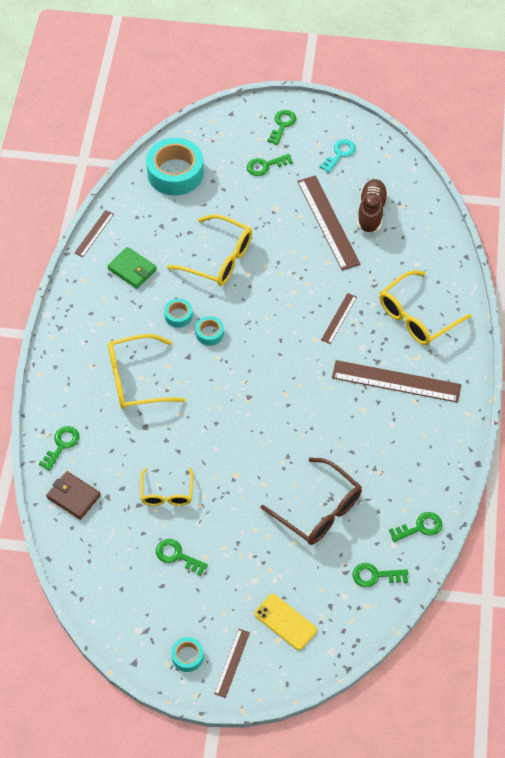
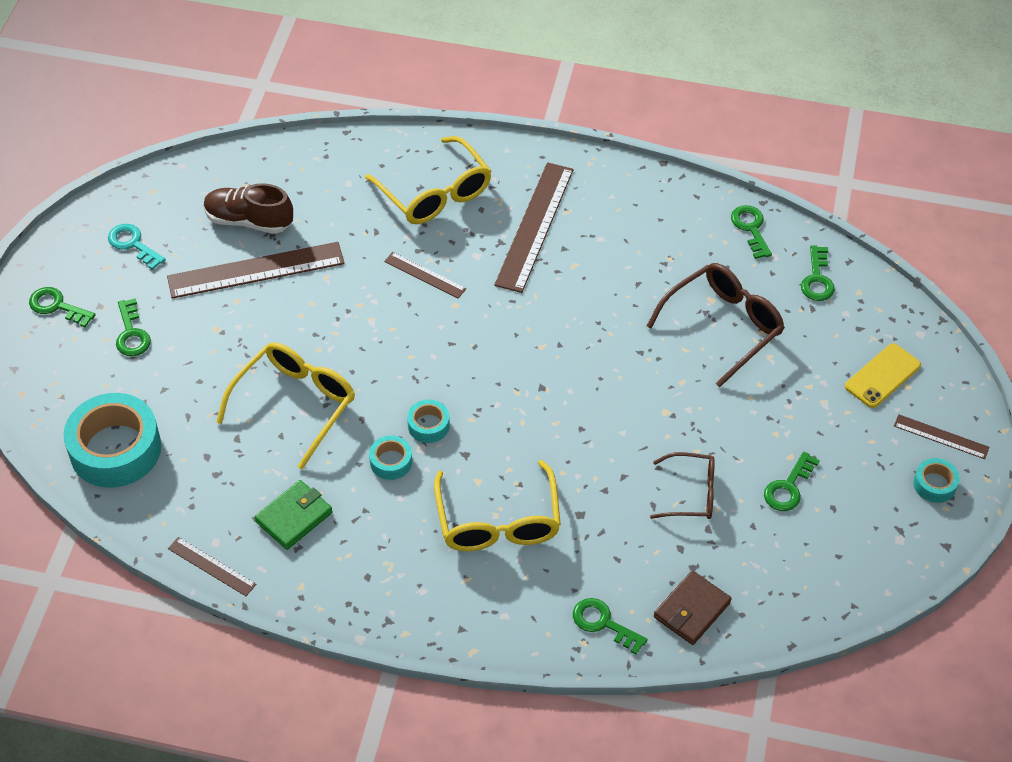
camera: 85 degrees left, 5 degrees down
yellow glasses [140,468,193,506] -> brown glasses [650,452,715,519]

